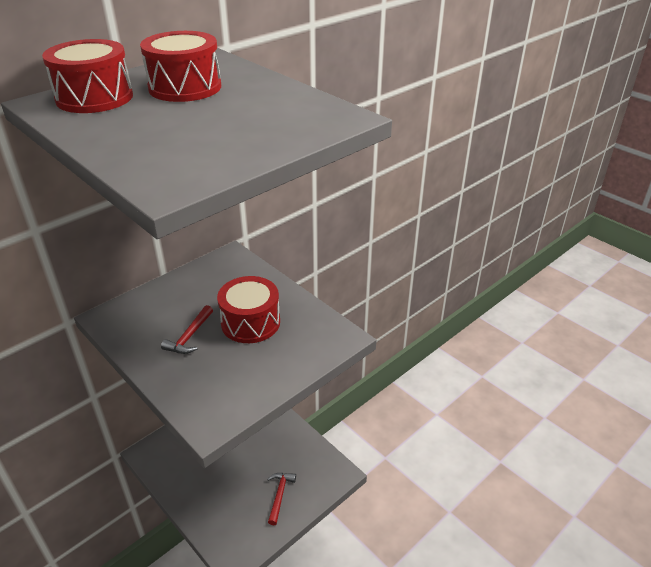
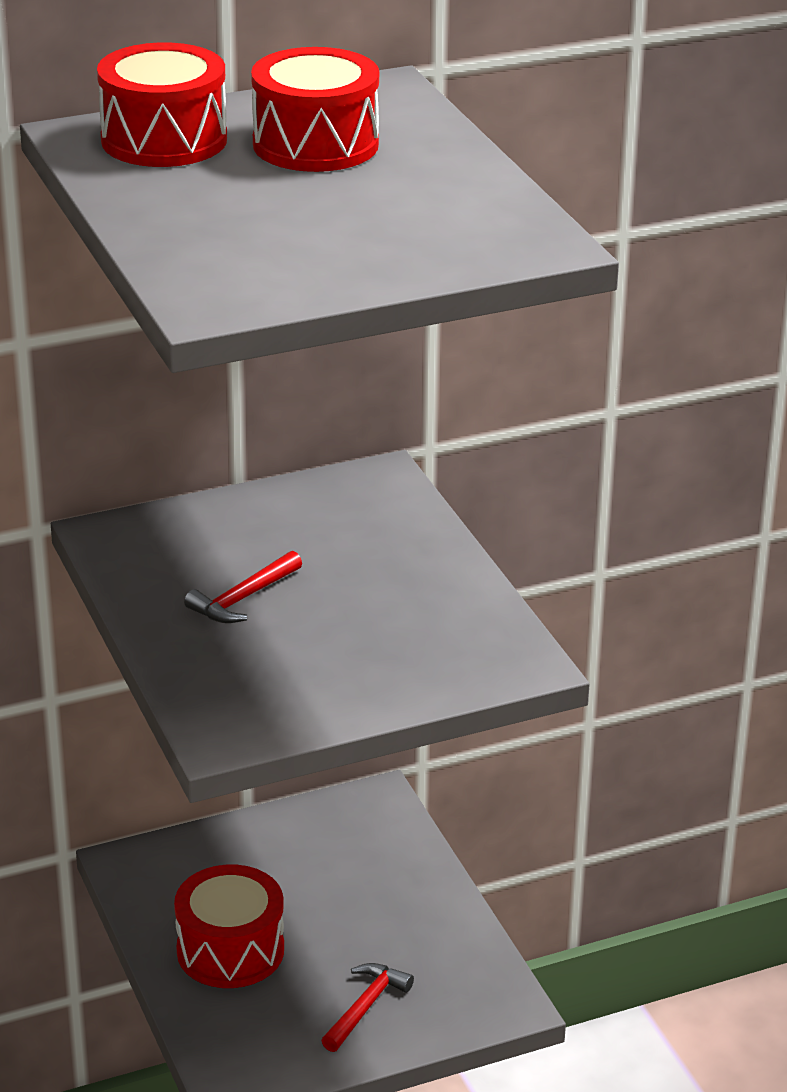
camera: 20 degrees right, 5 degrees down
red drum [217,276,280,343] -> red drum moved to [174,864,284,988]

